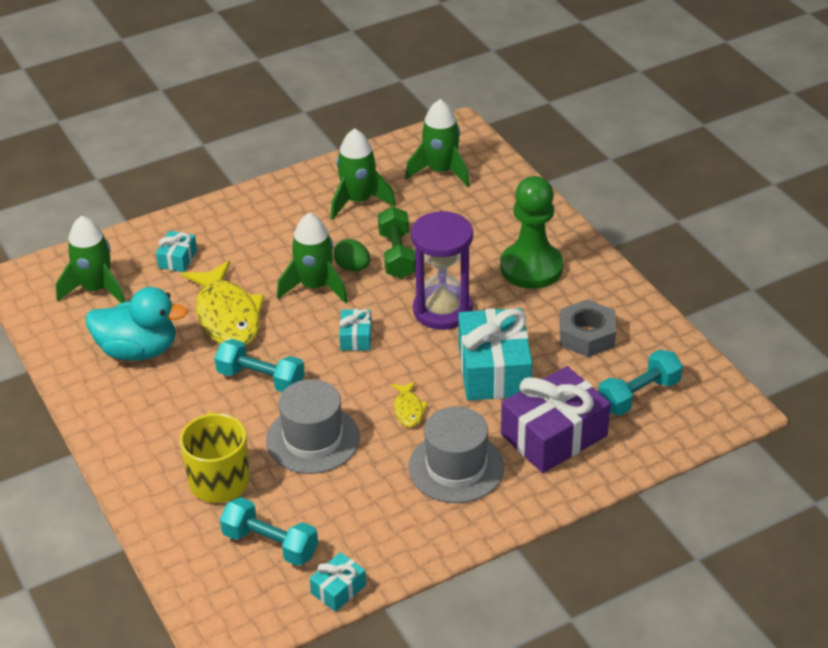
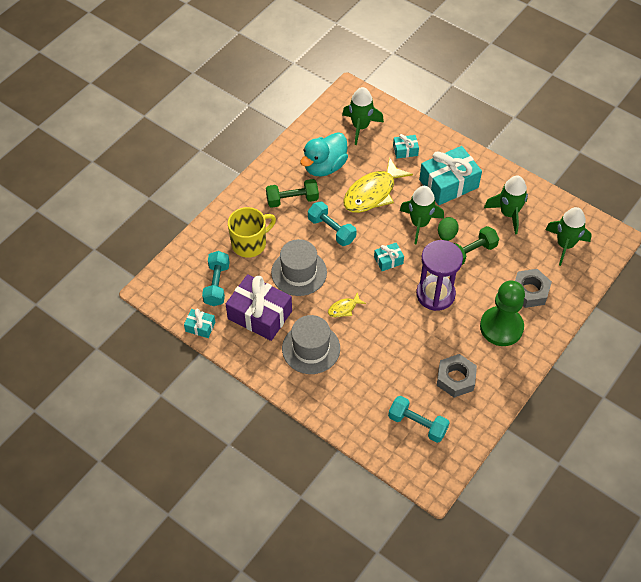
camera: 65 degrees right, 15 degrees up
turquoise duck [86,287,188,361] -> turquoise duck turned 60 degrees clockwise [300,132,348,177]
turquoise dumbbell [215,339,305,392] -> turquoise dumbbell turned 45 degrees counterclockwise [308,201,357,246]
turquoise gift [459,308,532,401] -> turquoise gift moved to [419,146,482,205]
purple gift [501,366,611,473] -> purple gift moved to [226,274,292,341]
none -> green dumbbell [266,179,319,208]
none -> grey nut [515,269,552,308]

